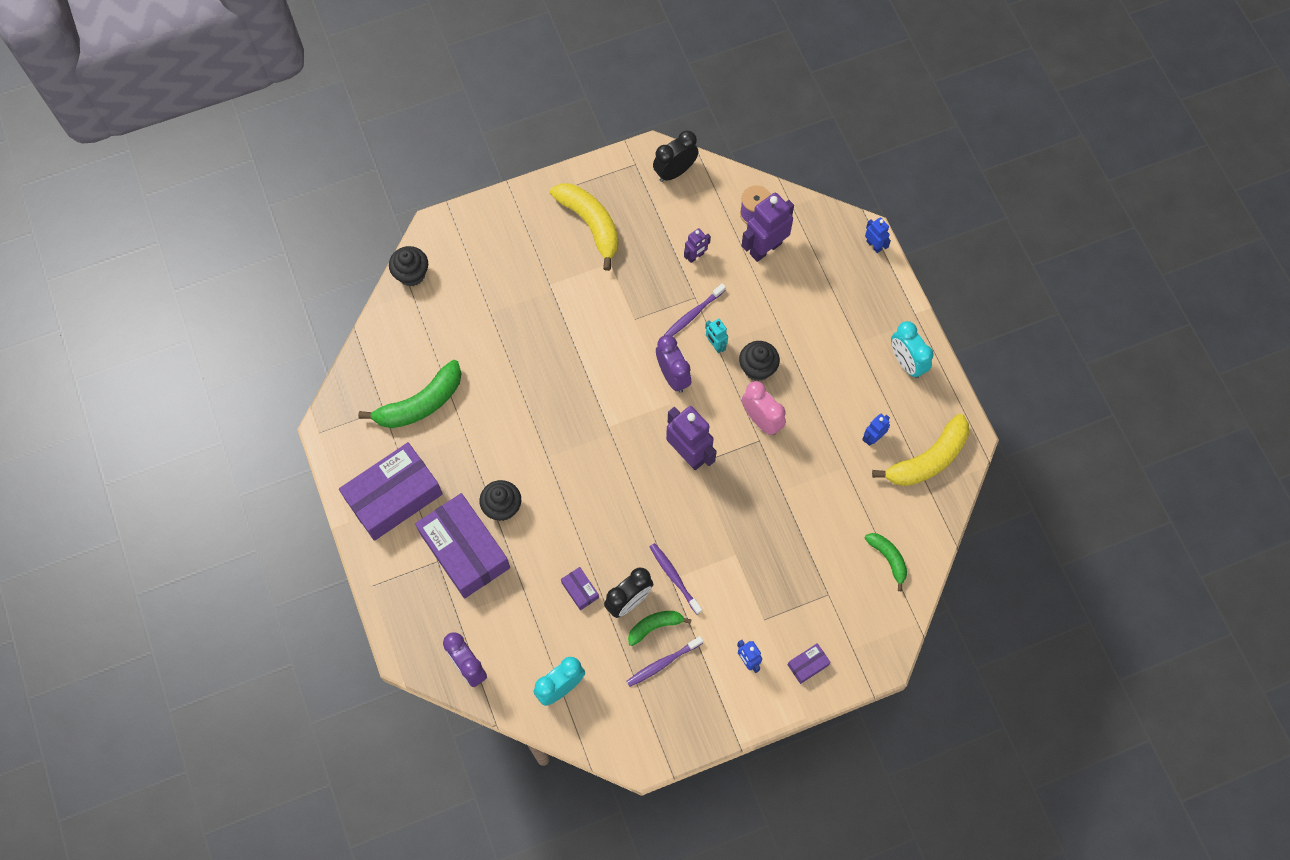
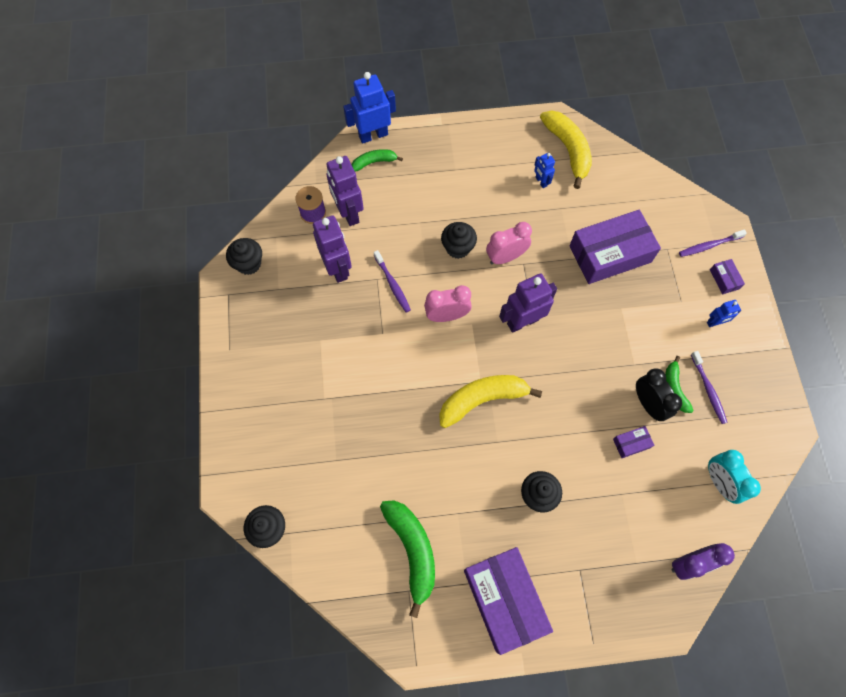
camera: 75 degrees left, 0 degrees up
purple box [415,493,510,599] -> purple box moved to [569,210,661,284]
yellow banana [550,183,619,271] -> yellow banana moved to [439,375,542,428]
purple toothbrush [650,543,702,615] -> purple toothbrush moved to [679,229,747,257]
black clock [653,130,699,182] -> black cupcake [226,238,262,275]
purple clock [656,335,691,393] -> pink clock [424,285,472,322]
purple robot [684,228,711,263] -> purple robot [313,215,352,283], size x1.94
turquoise robot [705,319,728,353] -> none
blue robot [865,217,891,253] -> blue robot [343,72,396,144], size x1.94
green banana [865,533,907,591] -> green banana moved to [352,149,403,172]
turquoise clock [891,321,934,378] -> none

